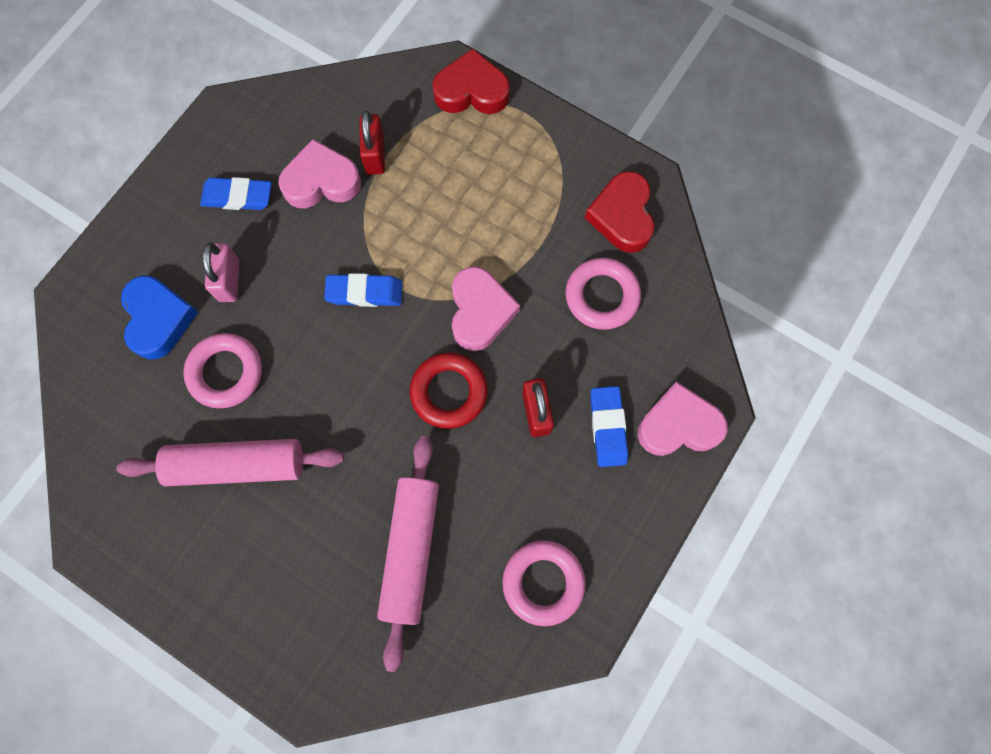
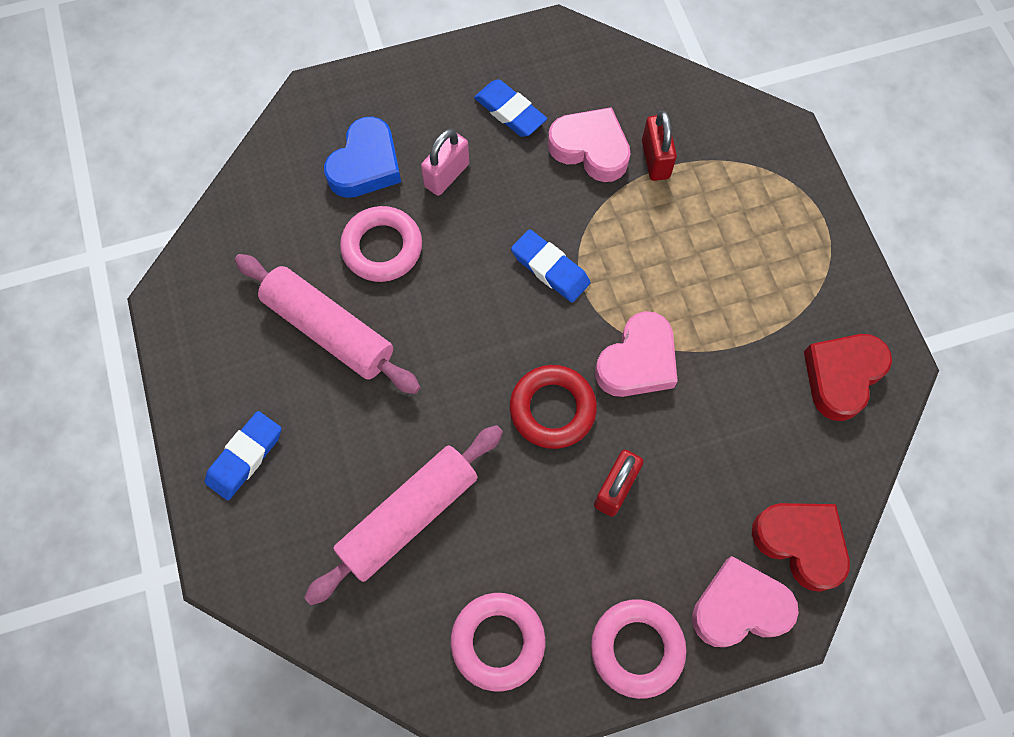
camera: 40 degrees right, 5 degrees down
red padlock [360,111,385,175] -> red padlock turned 45 degrees counterclockwise [642,110,677,181]
red heart [432,49,510,114] -> red heart moved to [752,503,850,592]
pink ring [565,258,641,330] -> pink ring moved to [591,599,687,699]
blue eraser [590,386,628,467] -> blue eraser moved to [205,411,281,500]
pink heart [638,381,727,456] -> pink heart turned 45 degrees counterclockwise [692,556,799,647]

